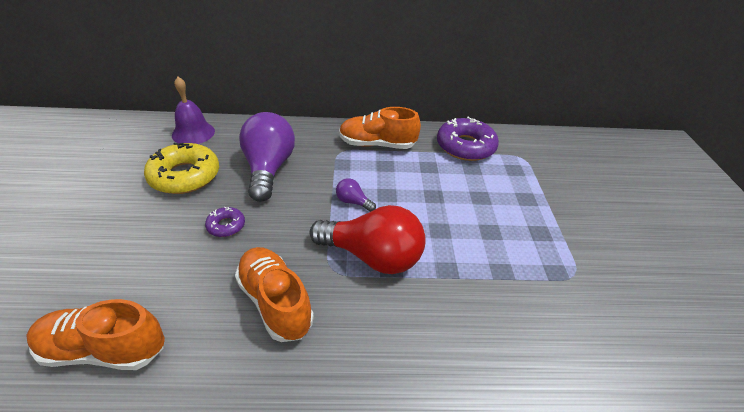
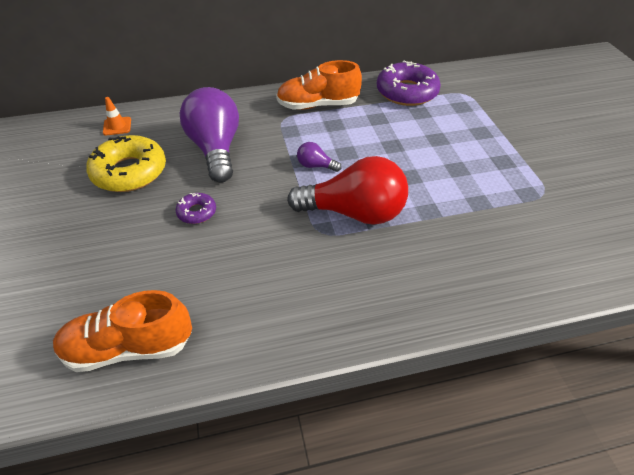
camera: 10 degrees left, 5 degrees up
purple bell [172,77,215,144] -> orange traffic cone [103,97,131,135]
orange shoe [235,247,314,342] -> none

